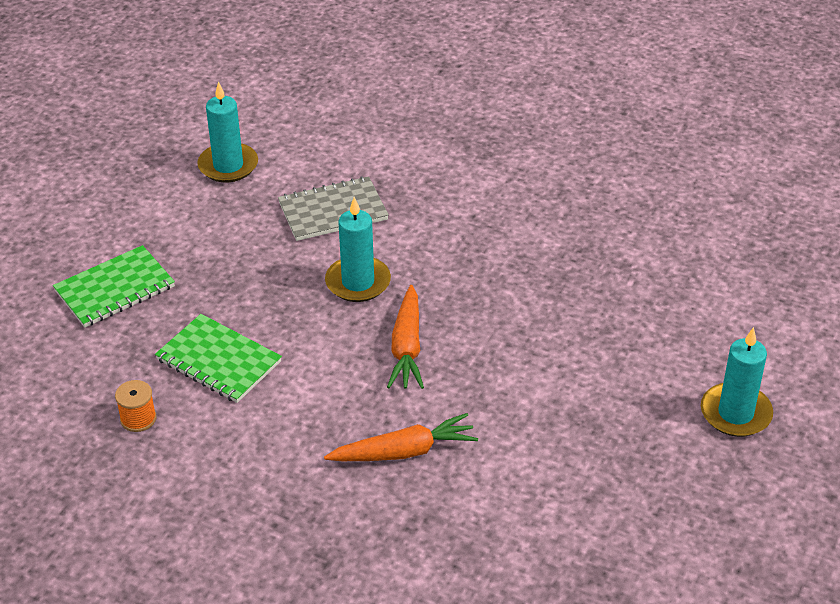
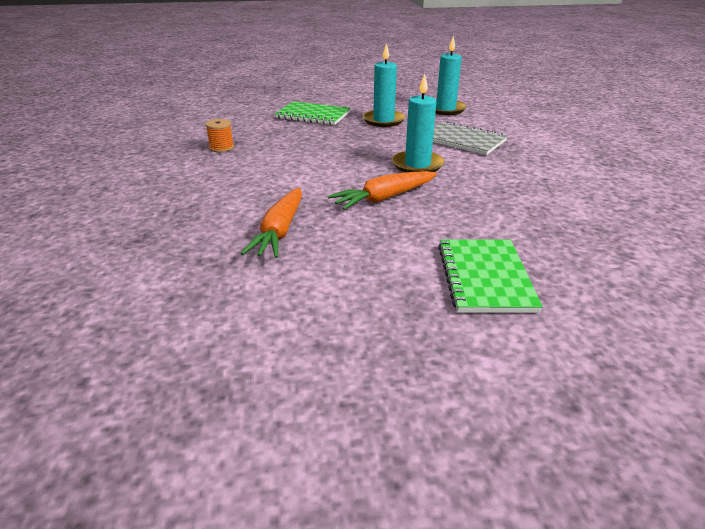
camera: 55 degrees right, 10 degrees down
green notebook [155,314,282,403] -> green notebook moved to [438,239,543,313]
orange carrot [324,413,478,461] -> orange carrot turned 60 degrees clockwise [241,187,302,258]
turquoise candle [701,327,773,437] -> turquoise candle moved to [363,43,405,127]

